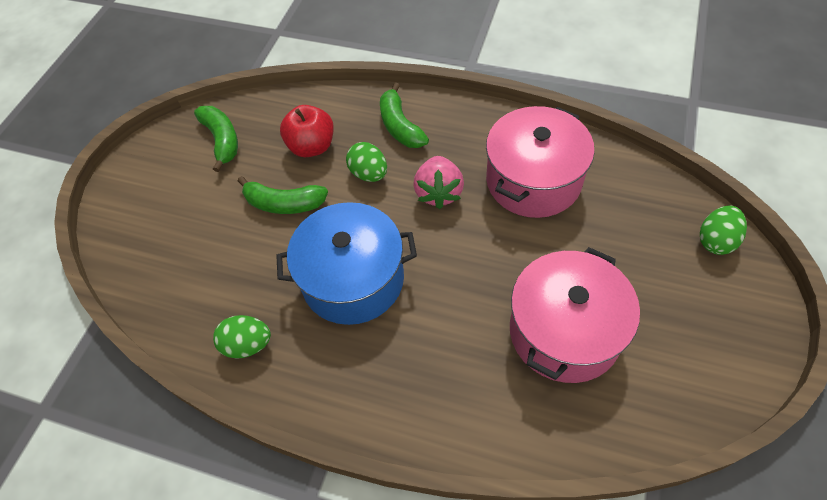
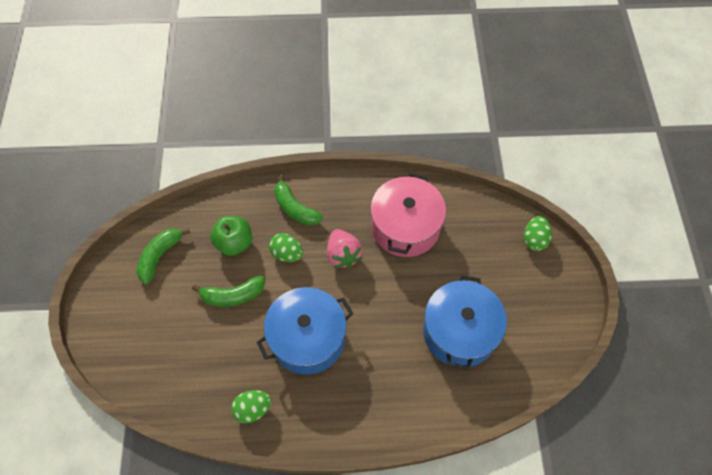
camera: 25 degrees left, 5 degrees up
green banana [194,106,238,172] -> green banana turned 105 degrees counterclockwise [136,228,190,285]
red apple [280,105,334,157] -> green apple [210,216,252,256]
pink pot [510,247,640,383] -> blue pot [423,275,507,370]

